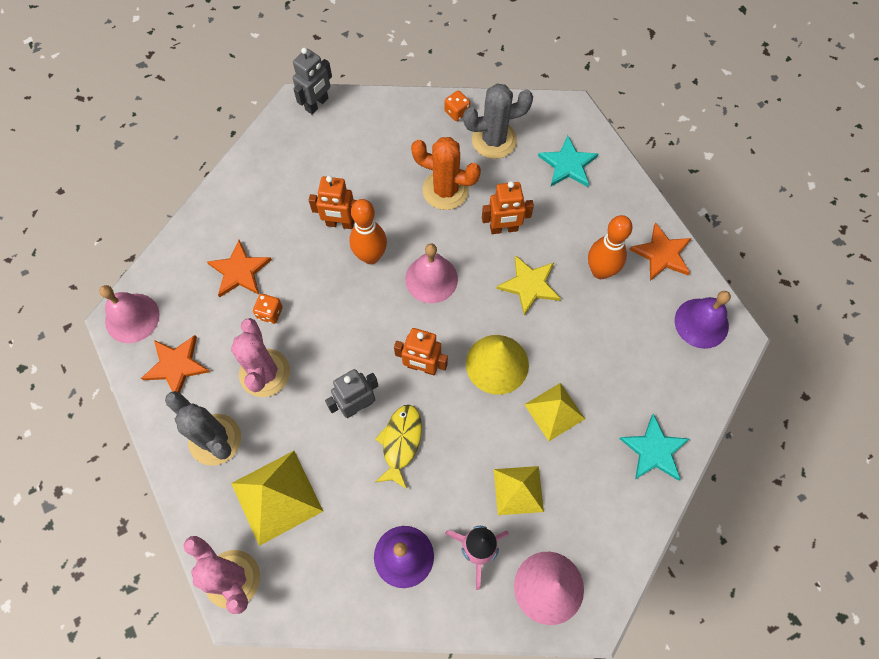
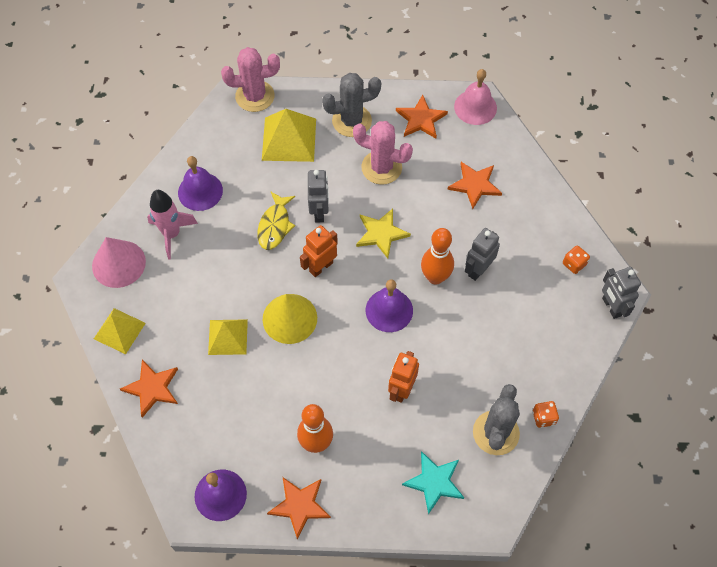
camera: 120 degrees right, 5 degrees down
orange dice [253,294,283,324] -> orange dice moved to [563,246,590,274]
orange robot [309,176,357,229] -> grey robot [465,228,500,281]
yellow fish [375,405,422,489] -> yellow fish turned 60 degrees clockwise [257,192,295,250]
pink bell [405,244,458,303] -> purple bell [366,279,413,332]
orange cactus [411,137,481,210] -> none
yellow pyramid [494,466,544,515] -> yellow pyramid moved to [94,308,146,354]
yellow star [496,255,561,315] -> yellow star moved to [356,209,411,258]
turquoise star [619,414,689,481] -> orange star [120,360,178,418]

